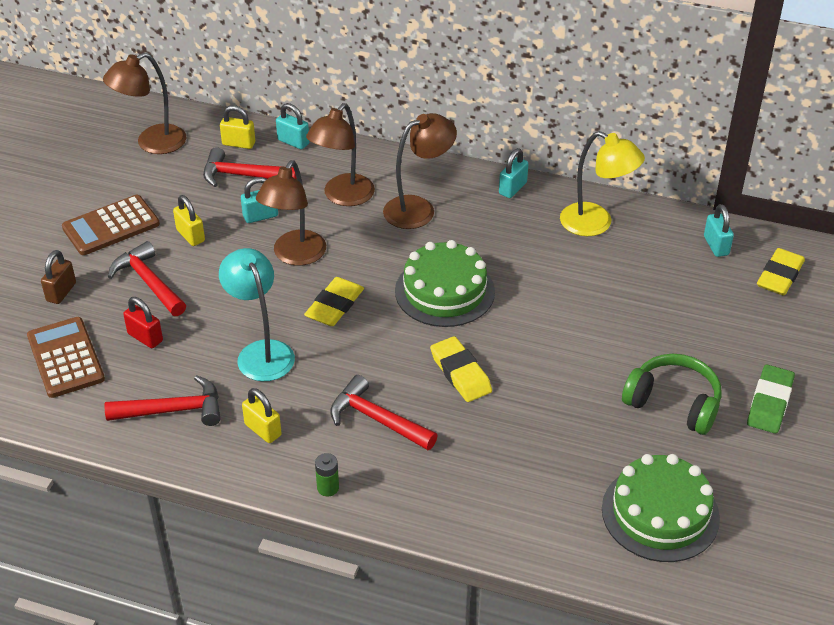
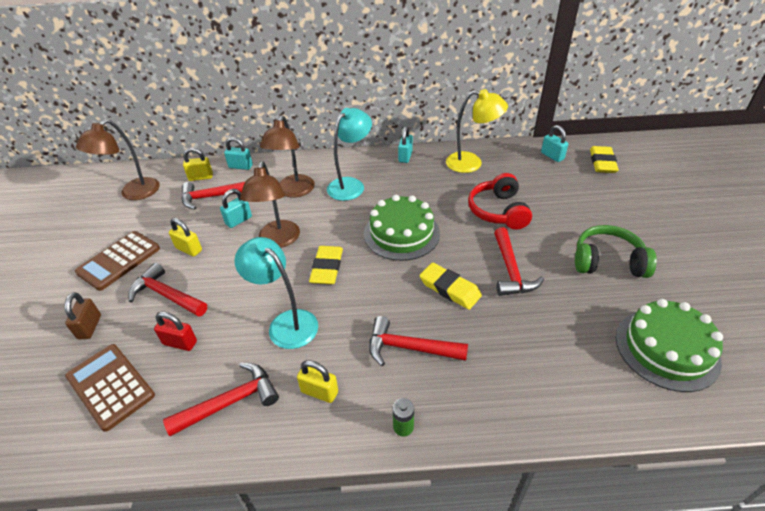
camera: 20 degrees left, 0 degrees up
brown lamp [383,113,457,229] -> turquoise lamp [327,108,372,201]
green eraser [747,365,795,434] -> none
none -> red headphones [468,173,532,229]
none -> red hammer [494,227,544,296]

